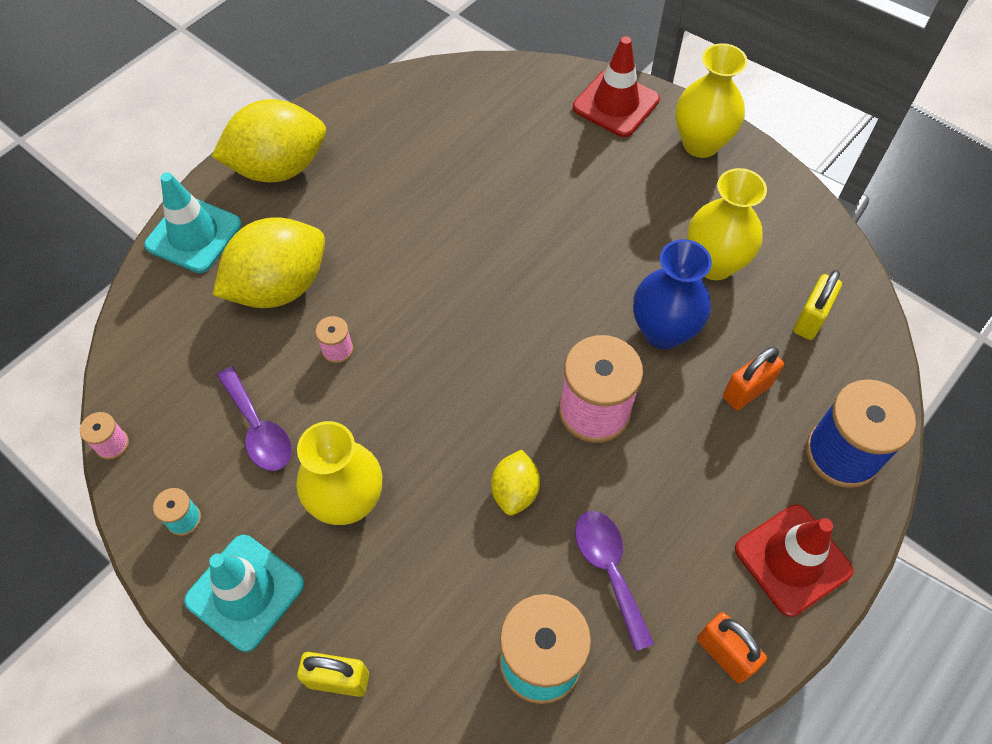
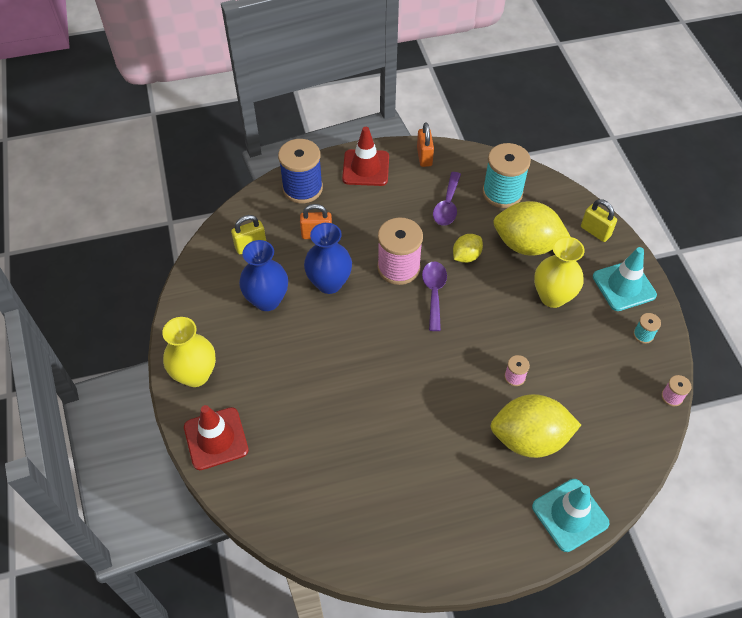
camera: 145 degrees left, 5 degrees down
yellow lemon [211,99,326,182] -> yellow lemon moved to [493,201,571,255]
purple spoon [217,367,292,471] -> purple spoon moved to [422,261,447,331]
yellow vase [687,168,767,280] -> blue vase [239,240,288,311]

